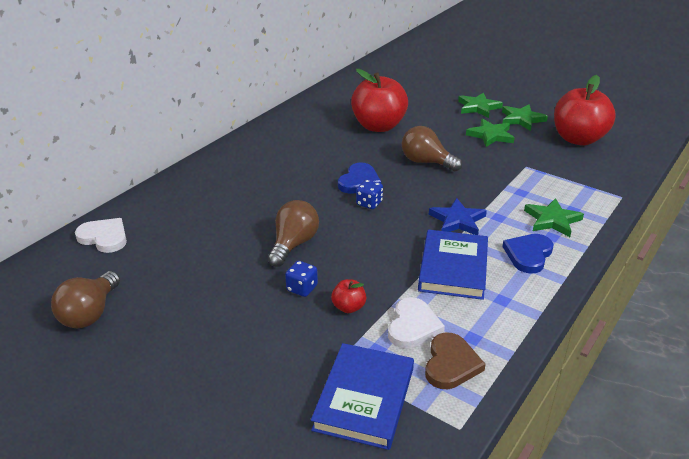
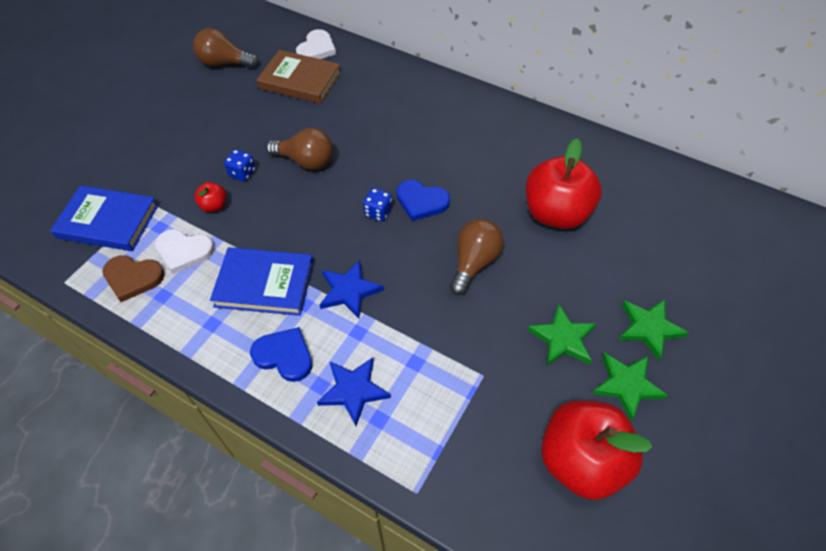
camera: 85 degrees right, 20 degrees up
green star [524,198,584,237] -> blue star [317,357,391,426]
none -> brown book [257,50,341,104]

